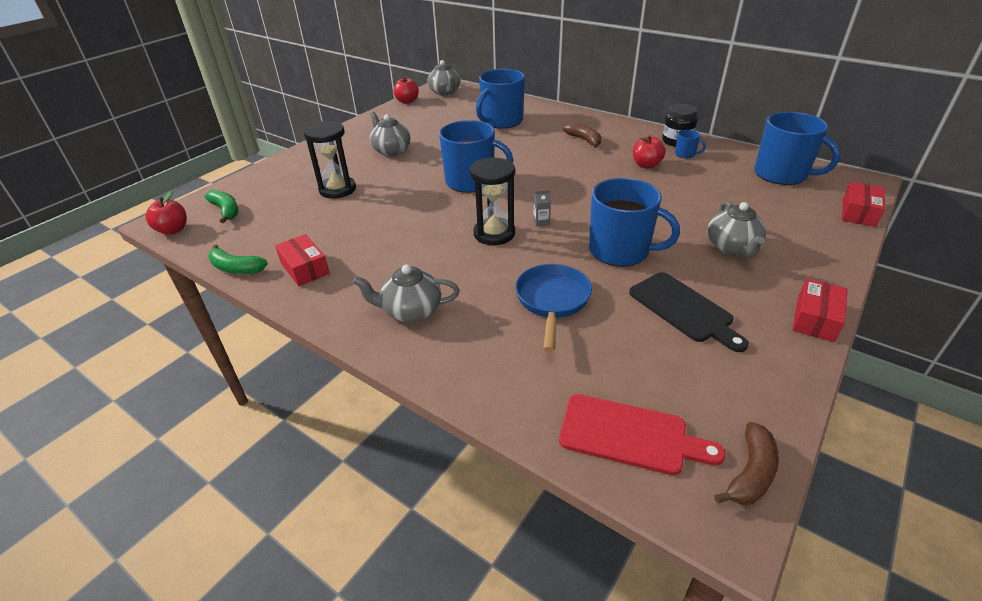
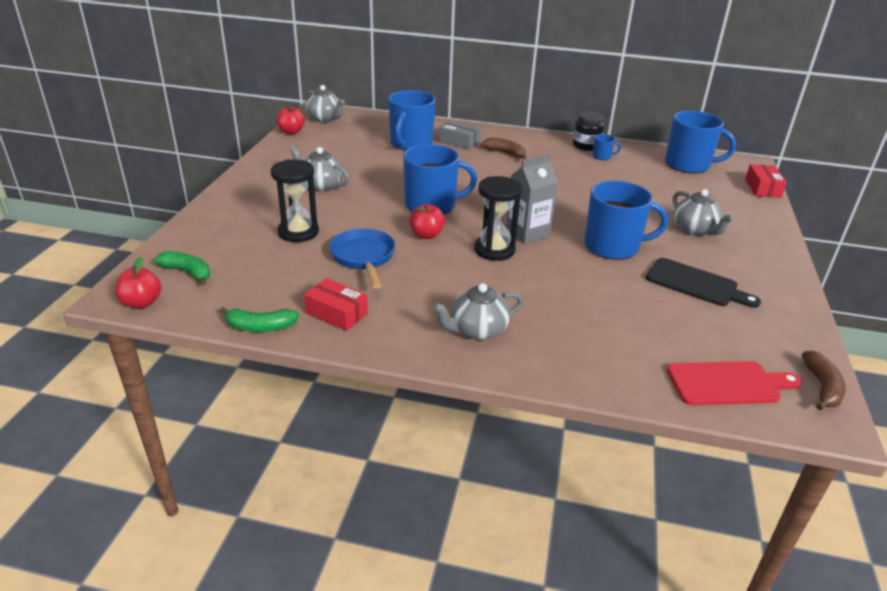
camera: 25 degrees left, 5 degrees down
blue pan [516,264,592,352] -> blue pan moved to [329,228,395,289]
grey carton [533,190,551,226] -> grey carton [506,155,558,244], size x2.36
red apple [633,135,666,168] -> red apple moved to [409,204,445,239]
red box [792,278,848,342] -> none
none -> grey box [439,120,480,150]

